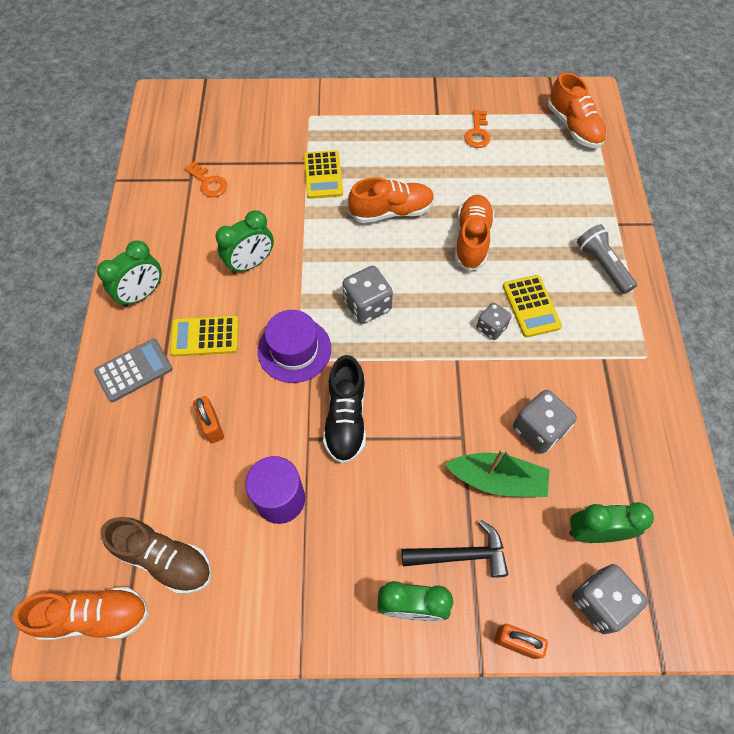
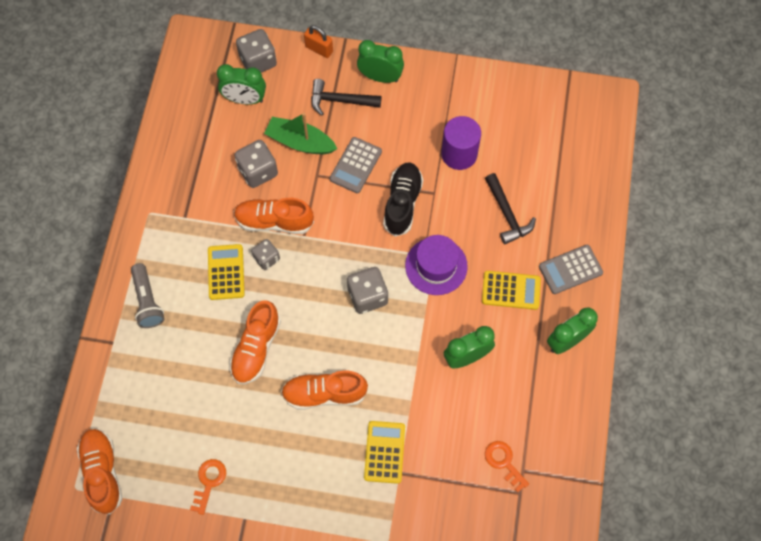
camera: 170 degrees left, 5 degrees up
orange shoe [13,587,149,640] -> orange shoe moved to [234,198,314,234]
brown shoe [100,517,212,594] -> none
orange padlock [193,396,224,443] -> black hammer [485,173,536,244]
none -> grey calculator [330,137,382,193]

